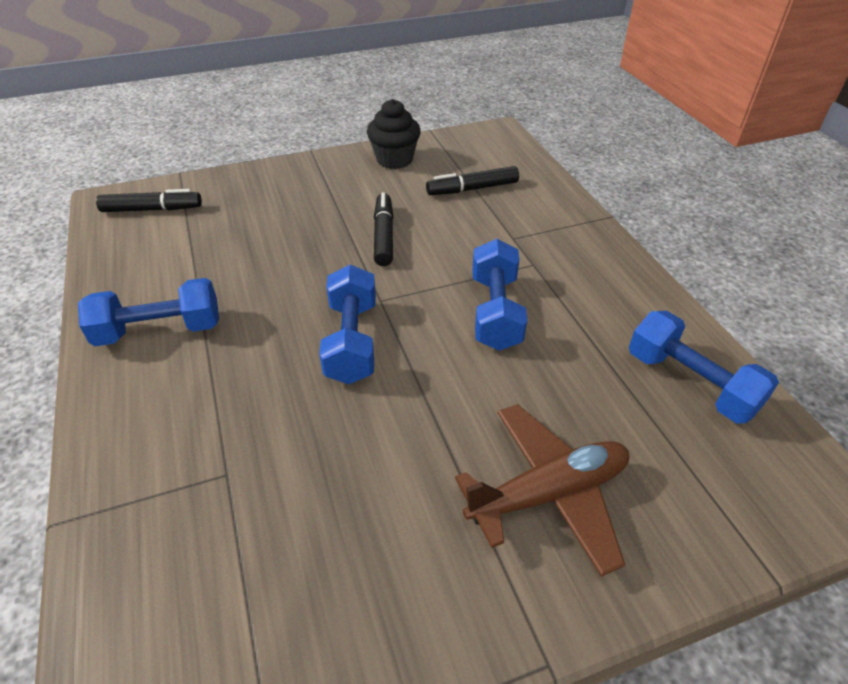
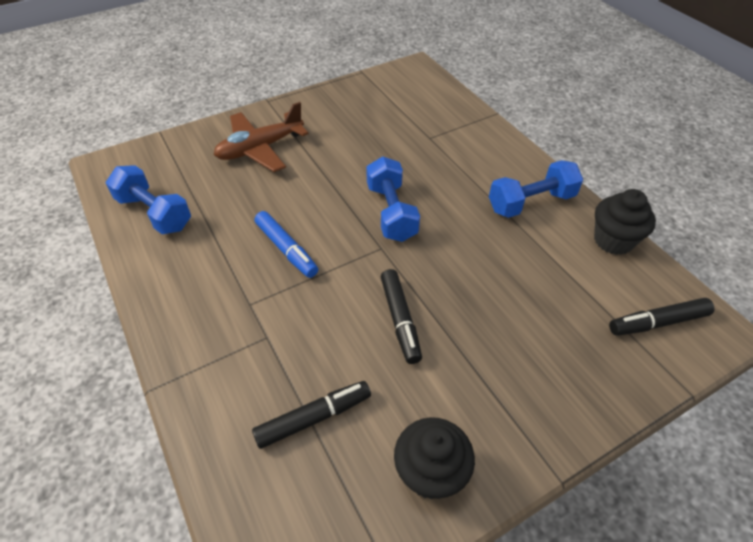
camera: 170 degrees right, 5 degrees up
blue dumbbell [472,239,527,351] -> blue marker [254,211,318,278]
none -> black cupcake [594,189,656,255]

